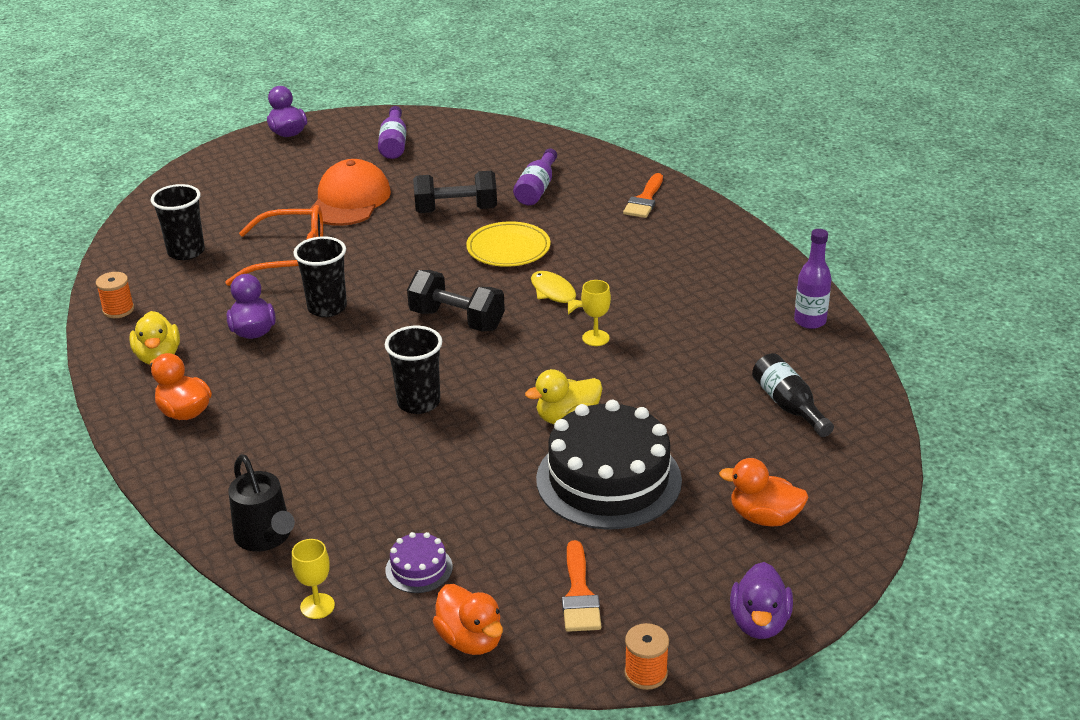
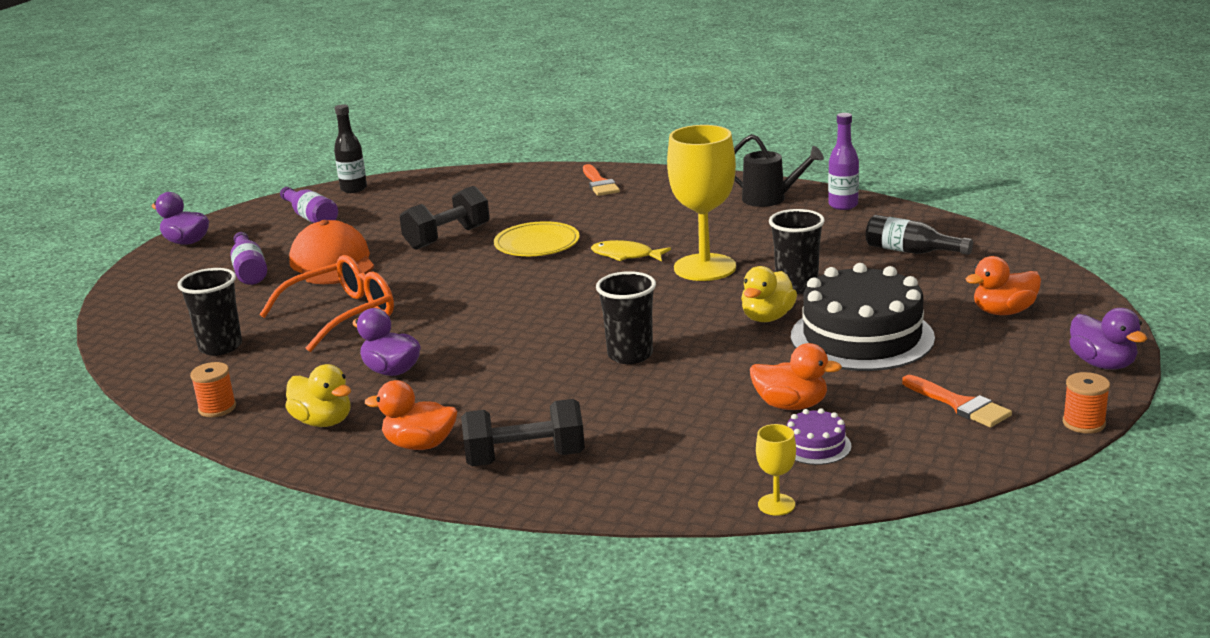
camera: 35 degrees left, 10 degrees down
black watering can [228,454,295,551] -> black watering can moved to [734,134,824,207]
black cup [293,236,347,317] -> black cup moved to [769,209,825,294]
black dumbbell [407,270,505,331] -> black dumbbell moved to [461,399,585,466]
orange duck [433,584,503,655] -> orange duck moved to [750,343,842,410]
purple bottle [513,148,557,205] -> purple bottle moved to [230,232,267,285]
yellow goblet [581,280,611,346] -> yellow goblet [667,125,736,281], size x2.32
none -> black bottle [334,104,367,193]

